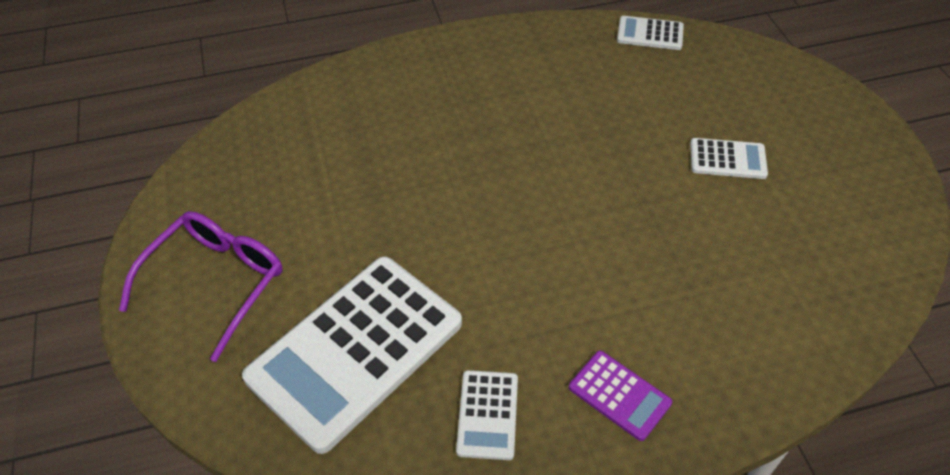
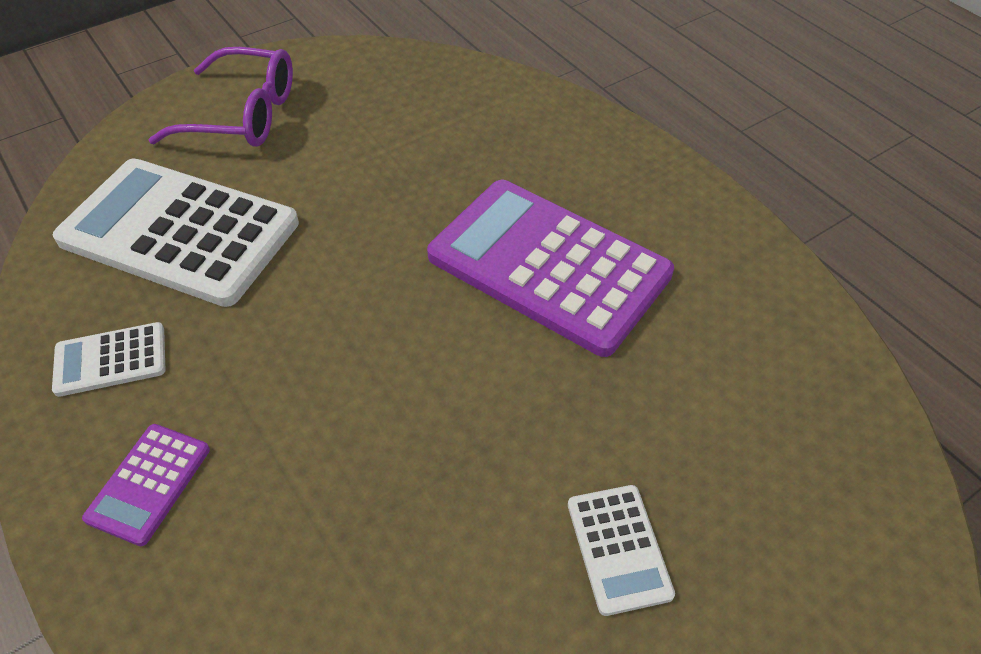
camera: 70 degrees right, 0 degrees up
white calculator [617,16,684,50] -> none
none -> purple calculator [427,180,674,357]

